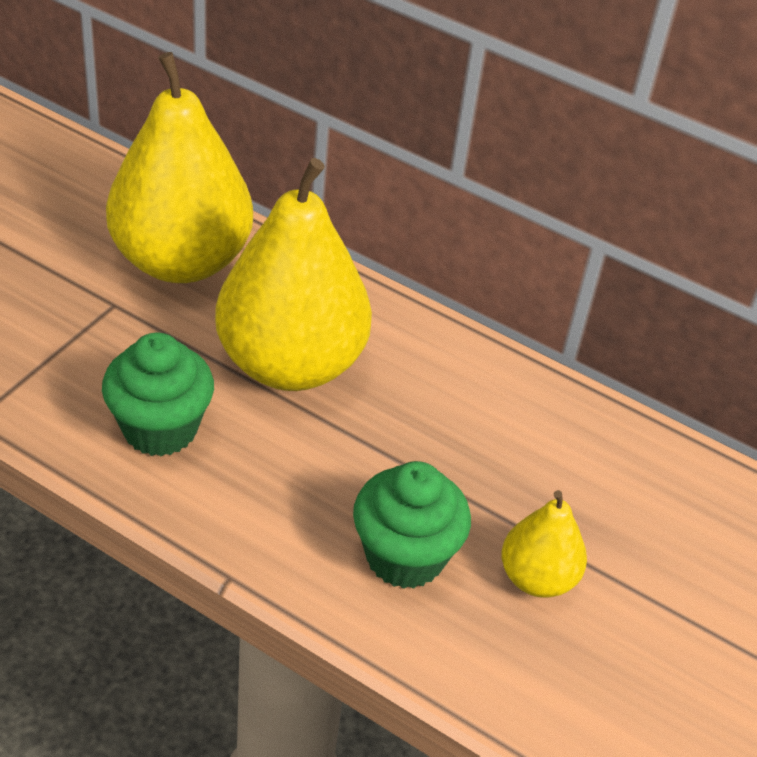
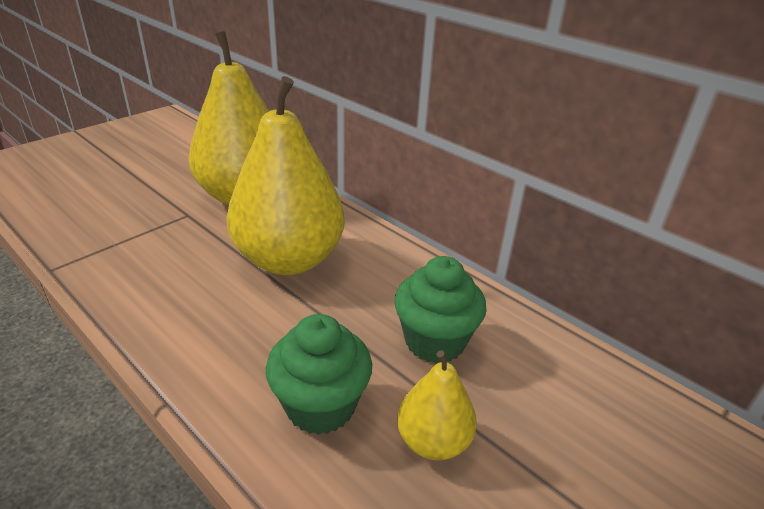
camera: 15 degrees right, 10 degrees down
green cupcake [102,333,214,456] -> green cupcake moved to [394,256,486,364]

